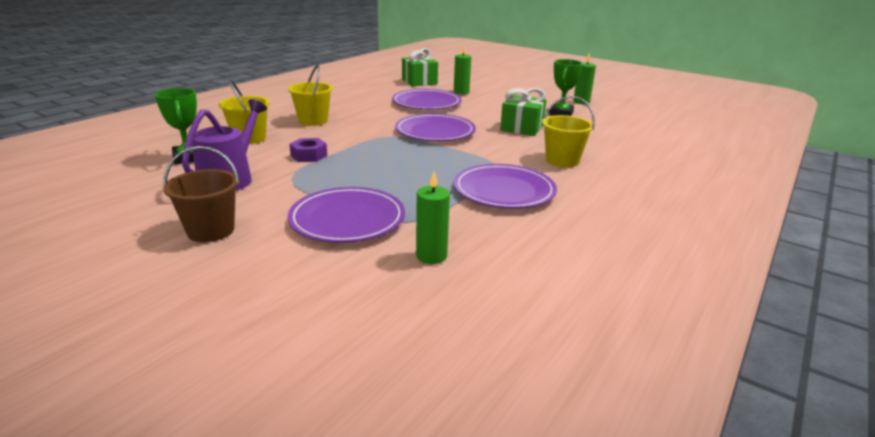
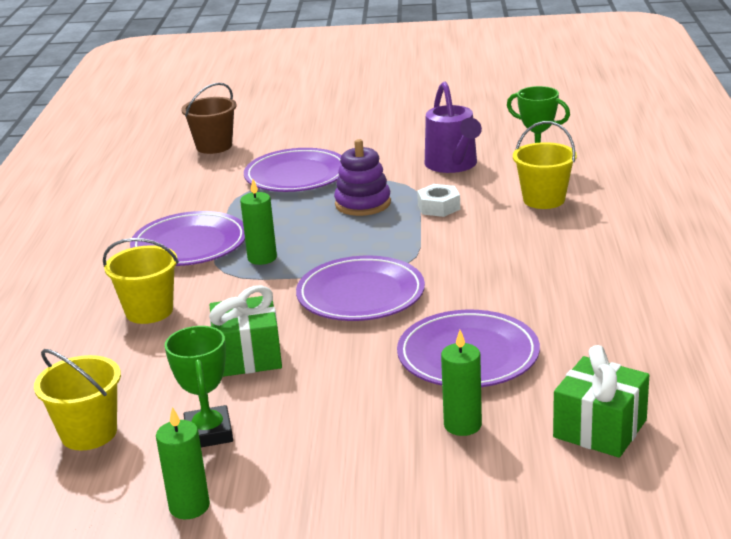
camera: 150 degrees right, 0 degrees up
brown bucket [163,146,240,242] -> brown bucket moved to [181,82,237,154]
yellow bucket [288,65,333,126] -> yellow bucket moved to [34,349,121,450]
purple nut [289,138,327,162] -> white nut [417,184,460,217]
green candle [416,171,450,264] -> green candle moved to [240,179,277,265]
none -> purple stacking toy [334,139,391,216]

